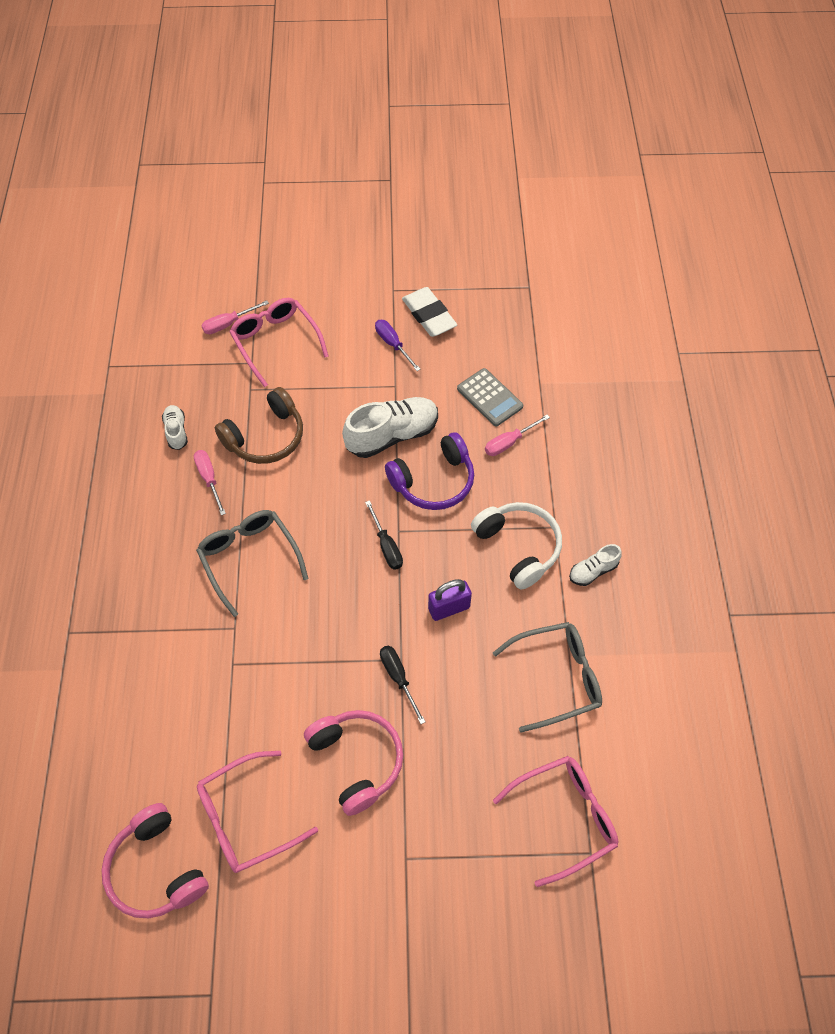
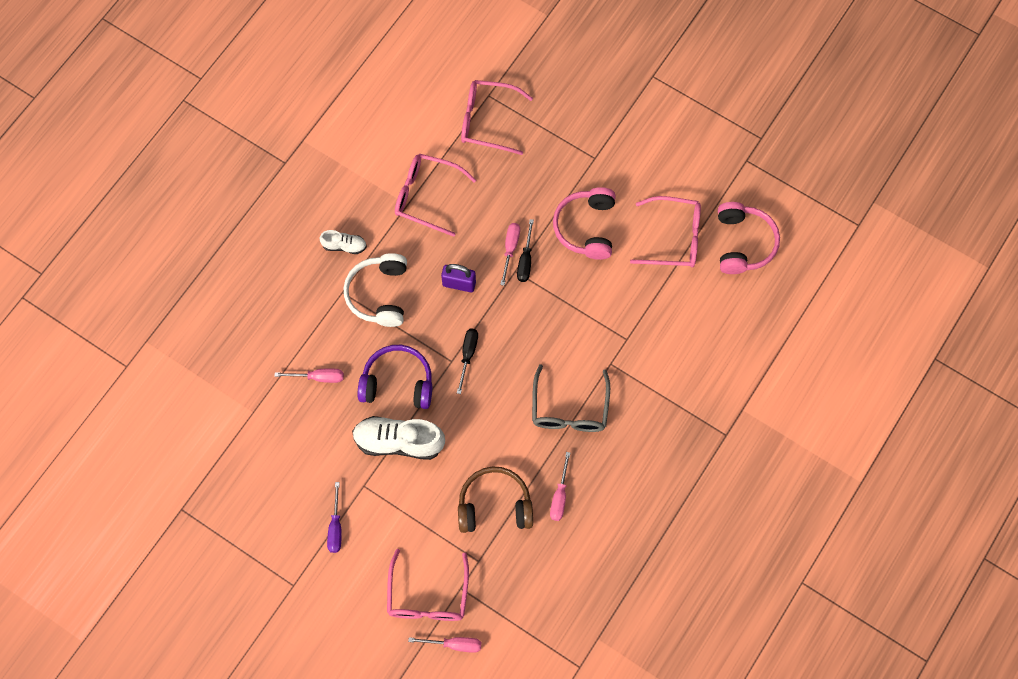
camera: 145 degrees left, 10 degrees up
white shoe [162,405,188,450] -> none
white eraser [402,287,457,337] -> none
grey calculator [457,368,523,426] -> none
grey glasses [493,622,602,732] -> pink glasses [395,154,476,237]
none -> pink screwdriver [500,223,520,286]

